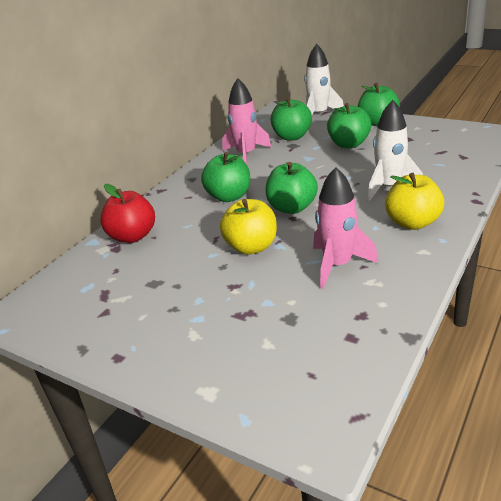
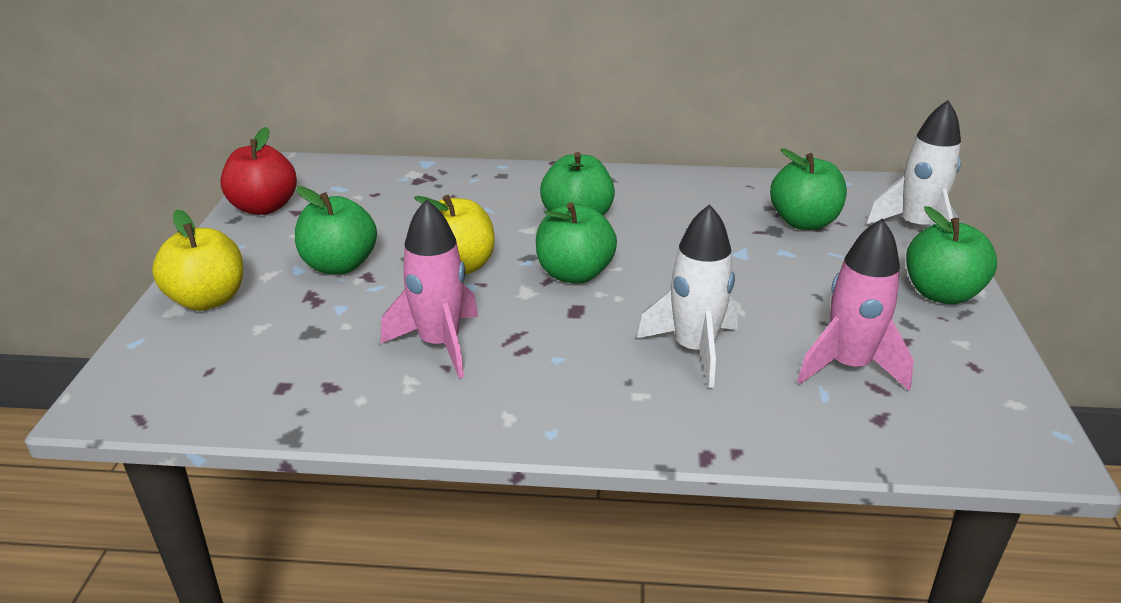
camera: 60 degrees right, 0 degrees up
red apple [100,184,155,243] -> red apple moved to [221,127,297,215]
pink rocket [222,78,271,164] -> pink rocket moved to [797,219,914,390]
green apple [327,103,371,148] -> green apple moved to [295,186,377,274]
yellow apple [385,173,444,230] -> yellow apple moved to [152,210,243,311]

